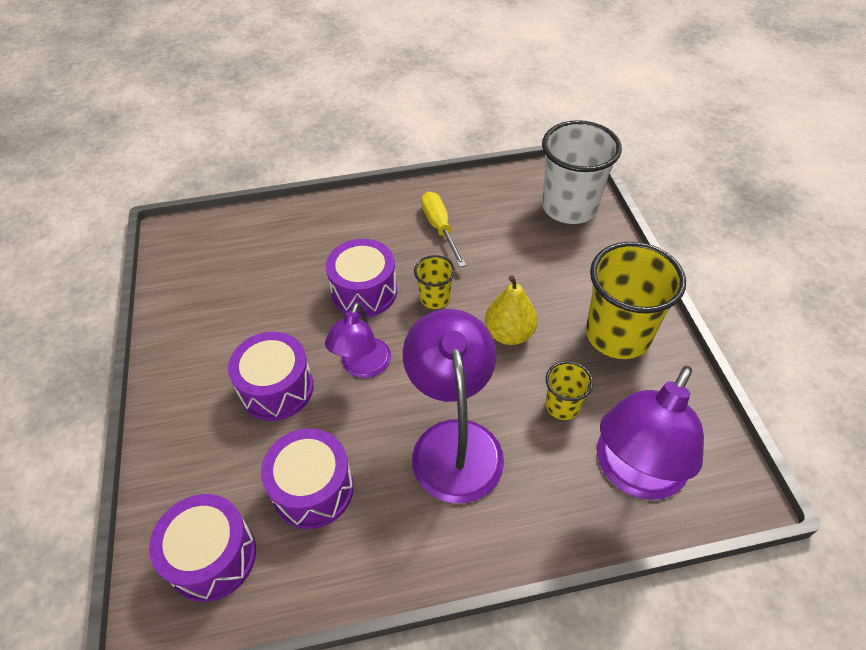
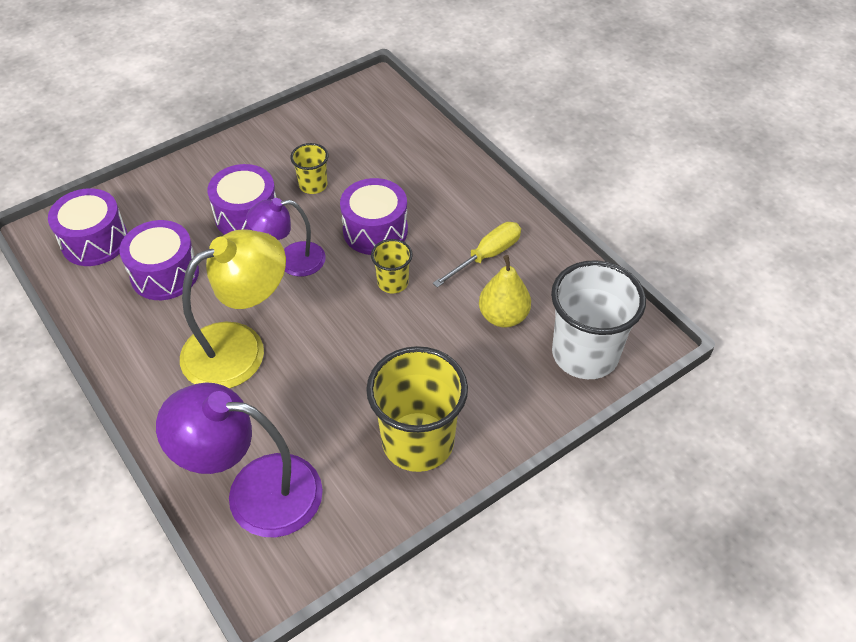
camera: 65 degrees right, 0 degrees up
purple lamp [403,309,504,503] -> yellow lamp [180,230,286,389]
yellow pear [485,275,538,345] -> yellow pear moved to [479,255,531,327]
yellow cup [546,361,593,420] -> yellow cup moved to [290,143,329,194]

